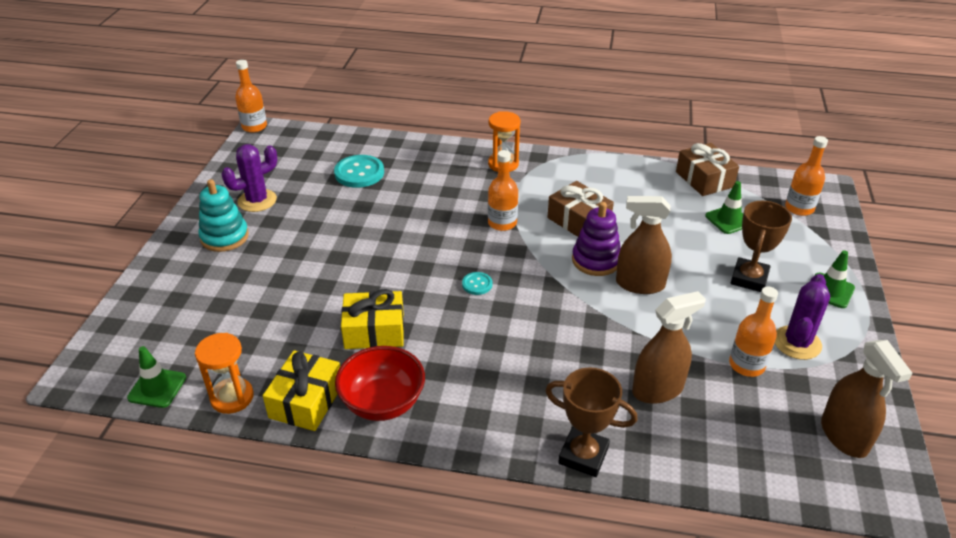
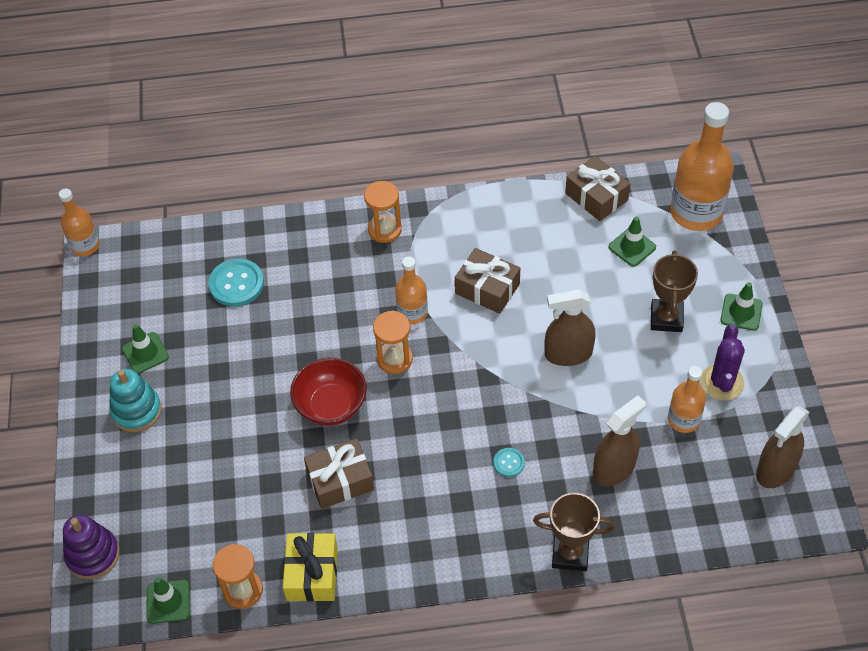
camera: 15 degrees left, 15 degrees up
purple cactus [221,144,277,212] -> green traffic cone [122,324,169,374]
red bowl [335,346,425,421] -> red bowl moved to [290,358,367,426]
yellow gift [341,289,404,349] -> brown gift [304,438,374,509]
turquoise button [462,272,492,295] -> turquoise button moved to [493,448,525,477]
purple stacking toy [572,202,621,276] -> purple stacking toy moved to [63,515,120,580]
orange bottle [785,136,828,216] -> orange bottle [670,102,734,231], size x1.80
brown spray bottle [821,340,913,458] -> brown spray bottle turned 75 degrees clockwise [756,406,809,488]
none -> orange hourglass [373,310,413,374]

